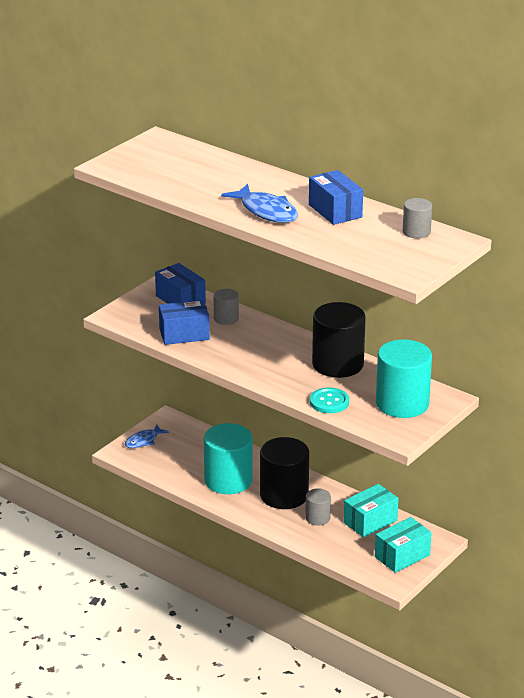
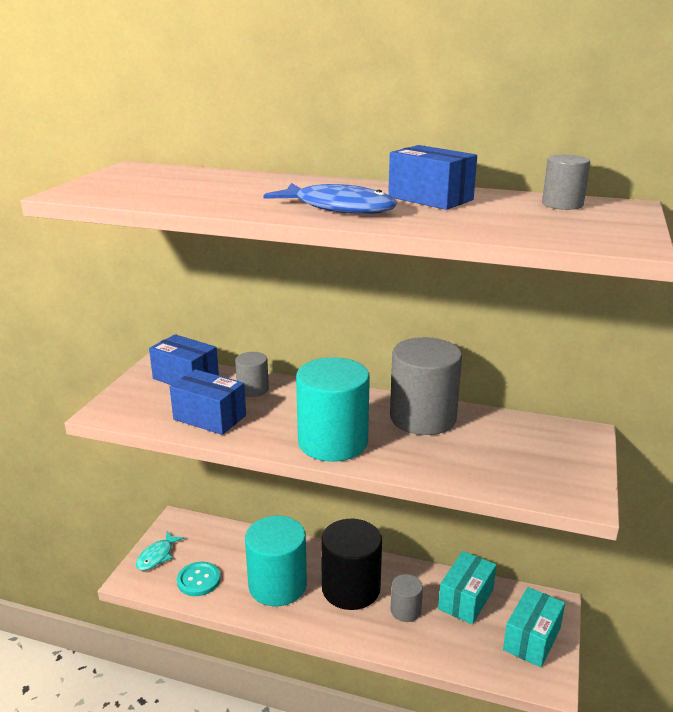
camera: 20 degrees left, 5 degrees down
blue fish [125,424,169,448] -> turquoise fish [136,532,184,571]
blue box [159,300,210,345] -> blue box turned 60 degrees clockwise [170,369,246,435]
turquoise button [310,387,349,413] -> turquoise button moved to [177,562,220,596]
black cylinder [312,302,366,378] -> grey cylinder [390,337,462,435]
turquoise cylinder [376,339,432,418] -> turquoise cylinder moved to [296,357,370,462]

